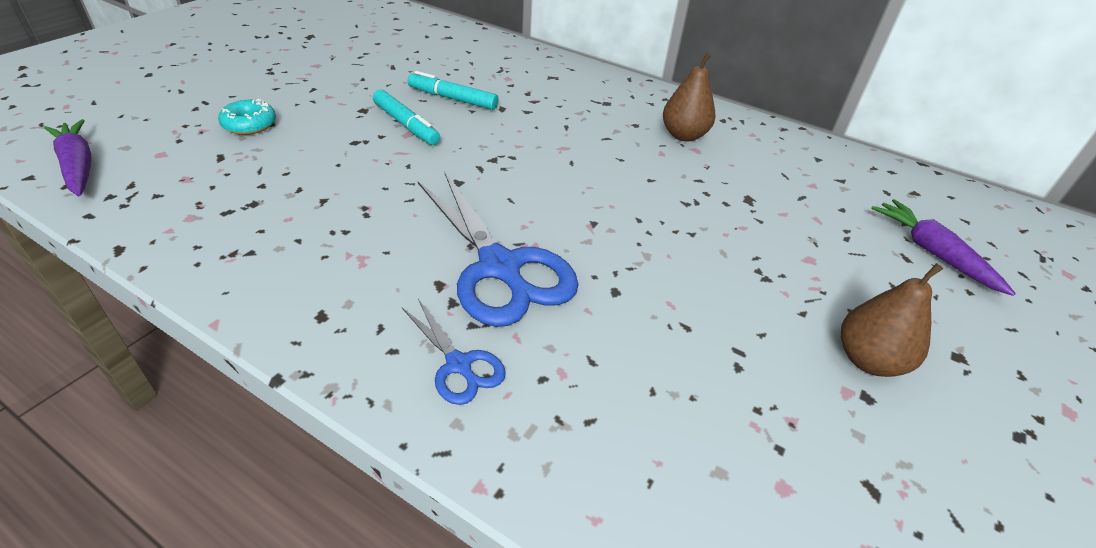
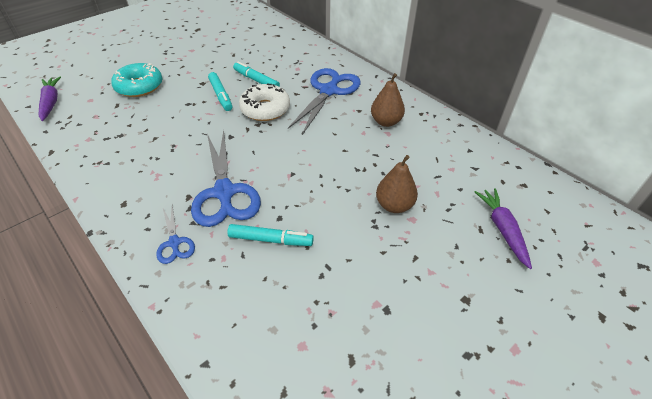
camera: 20 degrees right, 5 degrees up
turquoise donut [218,99,276,135] -> turquoise donut [111,63,162,97], size x1.64
brown pear [841,263,943,377] -> brown pear moved to [376,155,418,213]
none -> turquoise marker [227,224,314,246]
none -> white donut [239,84,290,121]
none -> blue scissors [288,68,361,135]

